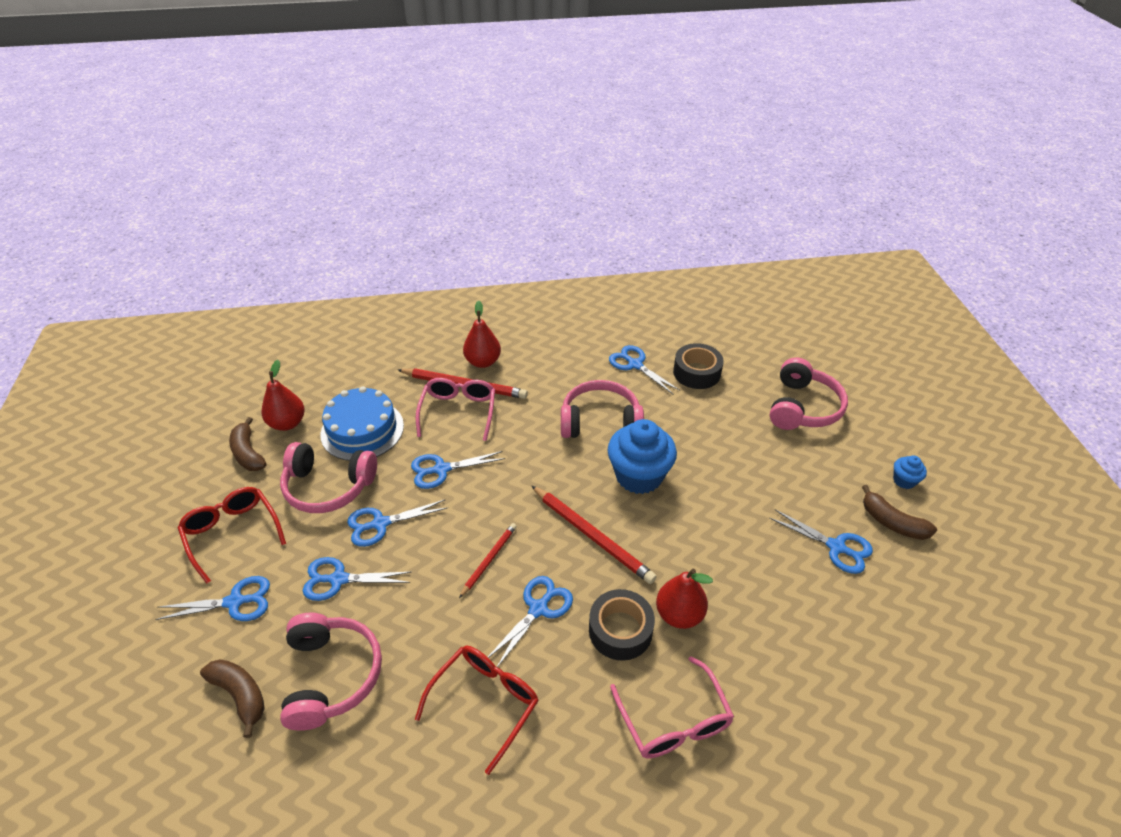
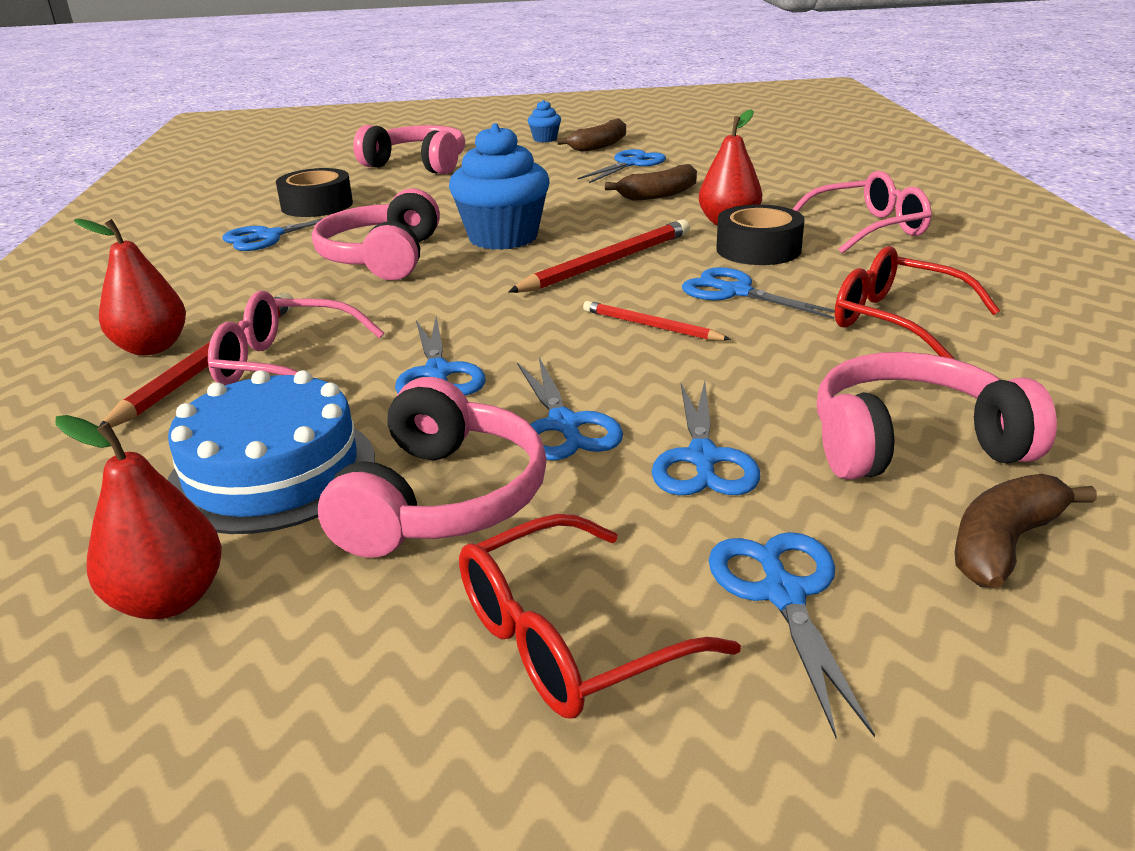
camera: 85 degrees left, 15 degrees down
brown banana [229,417,266,471] -> brown banana moved to [605,164,697,201]

